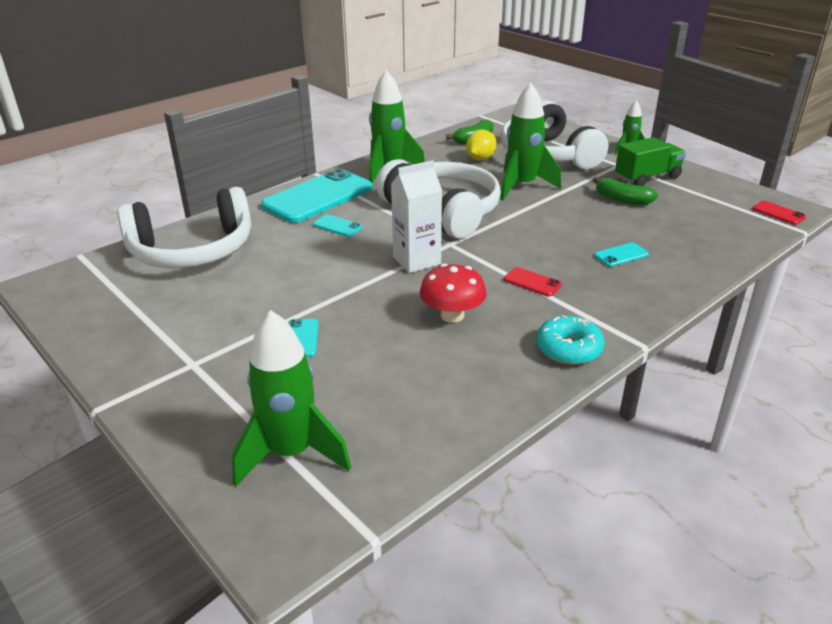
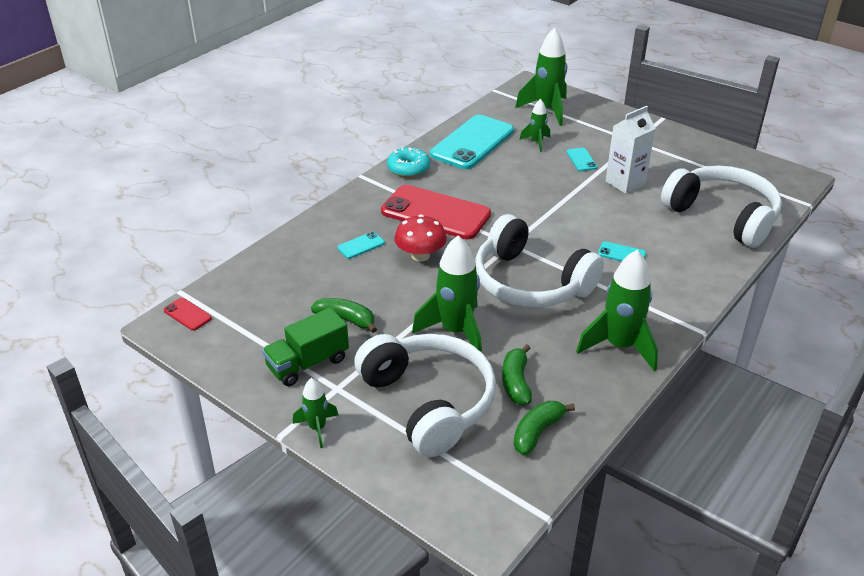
camera: 170 degrees right, 5 degrees up
white headphones [117,187,251,268] -> white headphones turned 75 degrees clockwise [661,166,782,248]
turquoise phone [261,168,373,223] -> turquoise phone moved to [430,115,514,169]
white carton [391,160,442,273] -> white carton moved to [606,106,656,194]
red mushroom [419,264,487,323] -> red mushroom moved to [394,215,447,262]
yellow lemon [466,130,497,160] -> green banana [502,344,532,405]
red phone [504,267,562,297] -> red phone [381,185,491,239], size x2.42
none -> green rocket [519,99,550,152]

